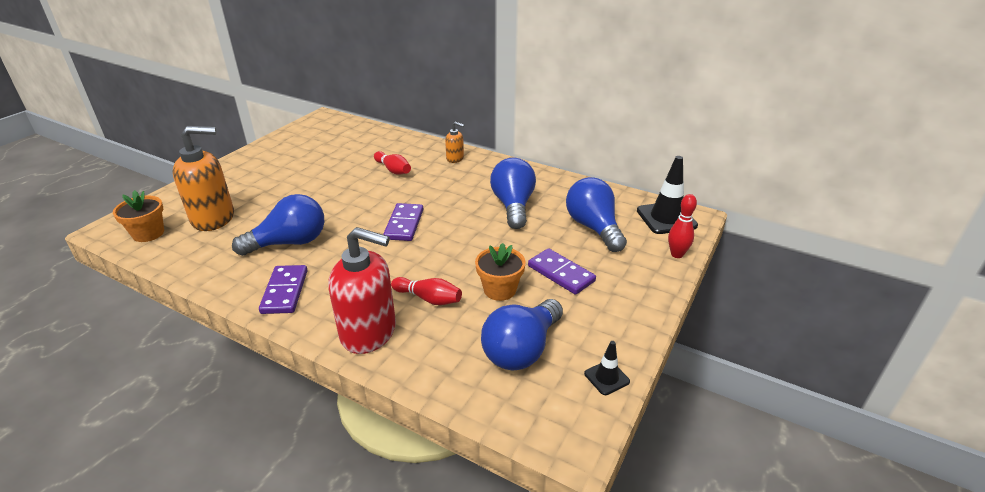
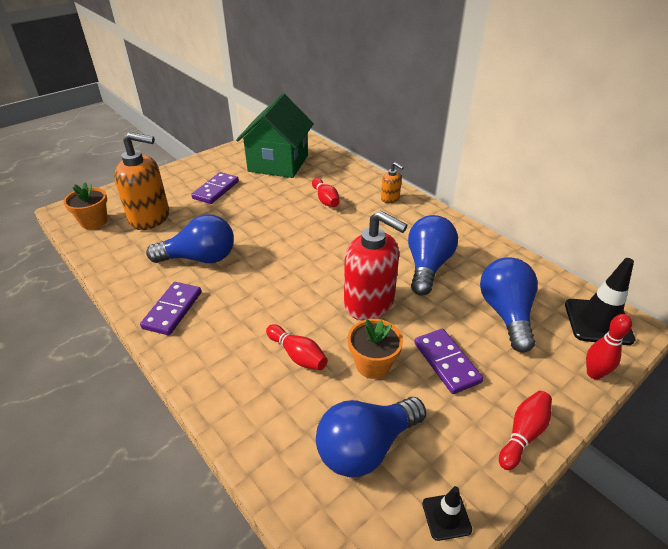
camera: 20 degrees right, 5 degrees up
red soap dispenser [329,227,396,354] -> red soap dispenser moved to [344,210,408,321]
purple domino [383,203,423,241] -> purple domino moved to [191,172,239,204]
none -> green house [236,93,314,178]
none -> red bowling pin [499,391,552,470]

